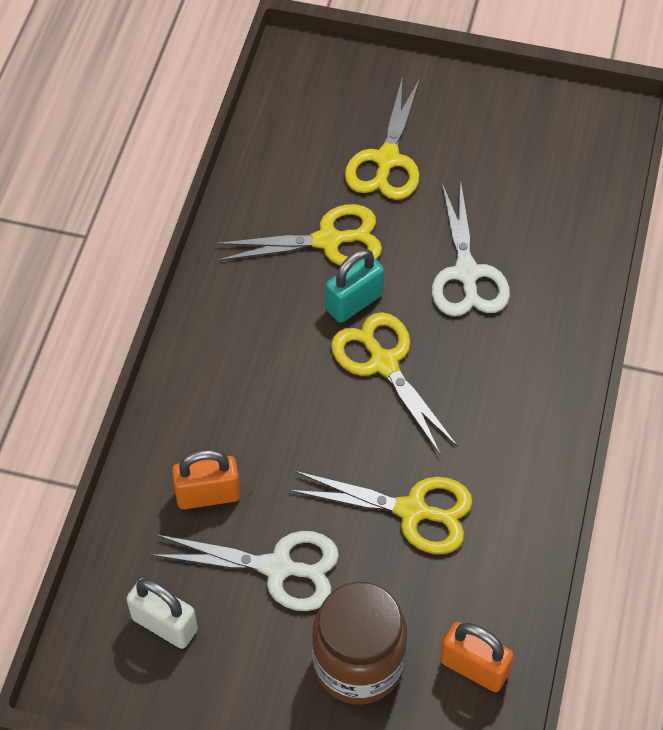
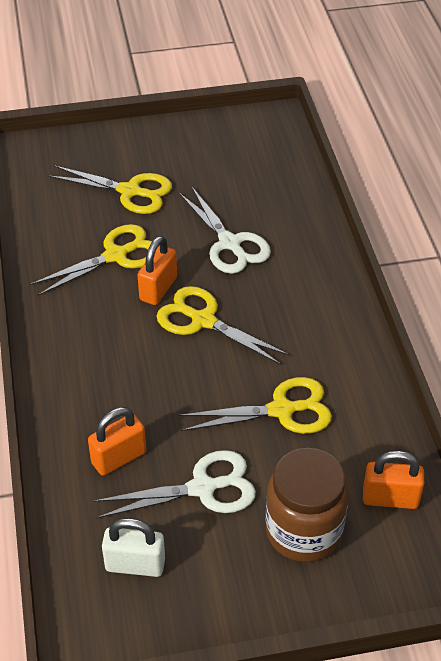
camera: 25 degrees left, 10 degrees down
turquoise padlock [326,249,384,323] -> orange padlock [138,236,177,305]
yellow scissors [345,76,420,200] -> yellow scissors turned 60 degrees counterclockwise [48,165,172,214]

